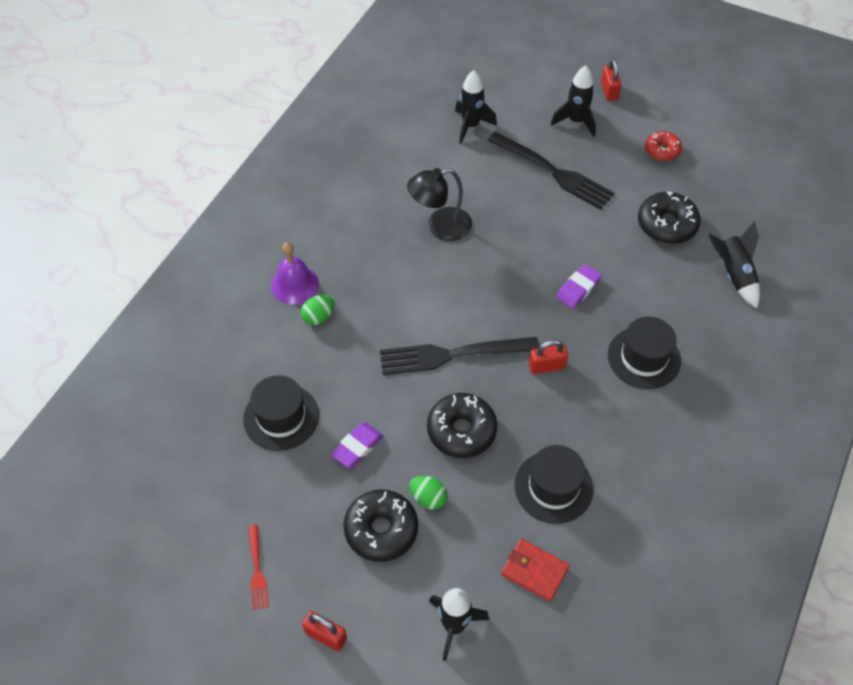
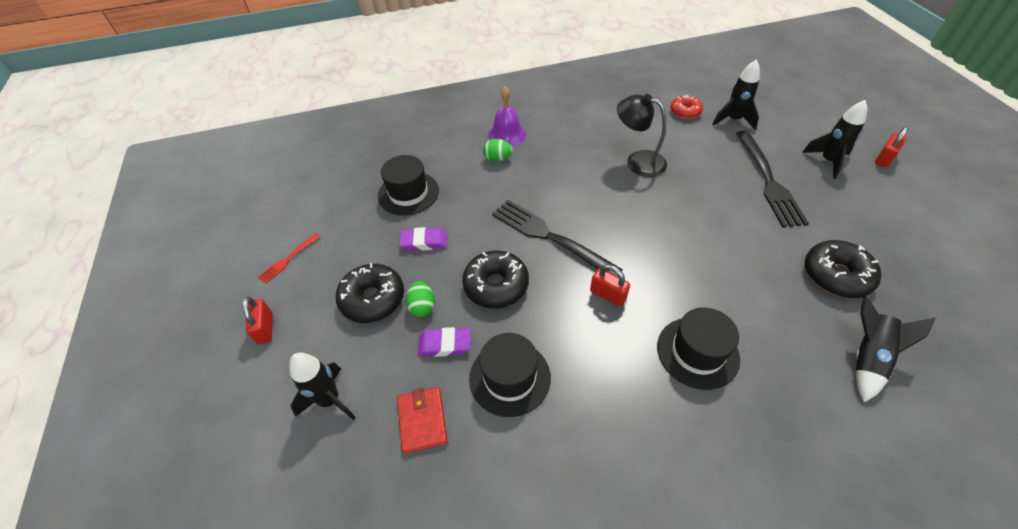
camera: 50 degrees right, 5 degrees down
purple eraser [556,264,602,309] -> purple eraser moved to [418,327,471,357]
red donut [645,131,682,161] -> red donut moved to [670,95,703,119]

